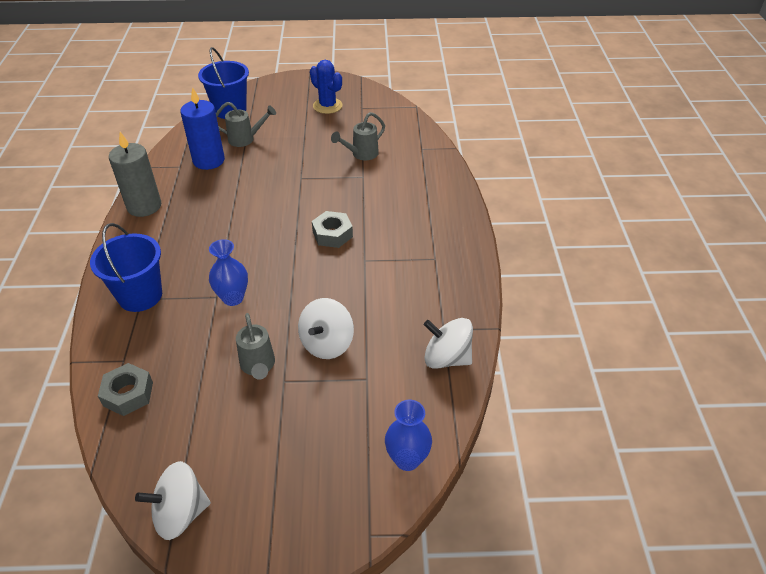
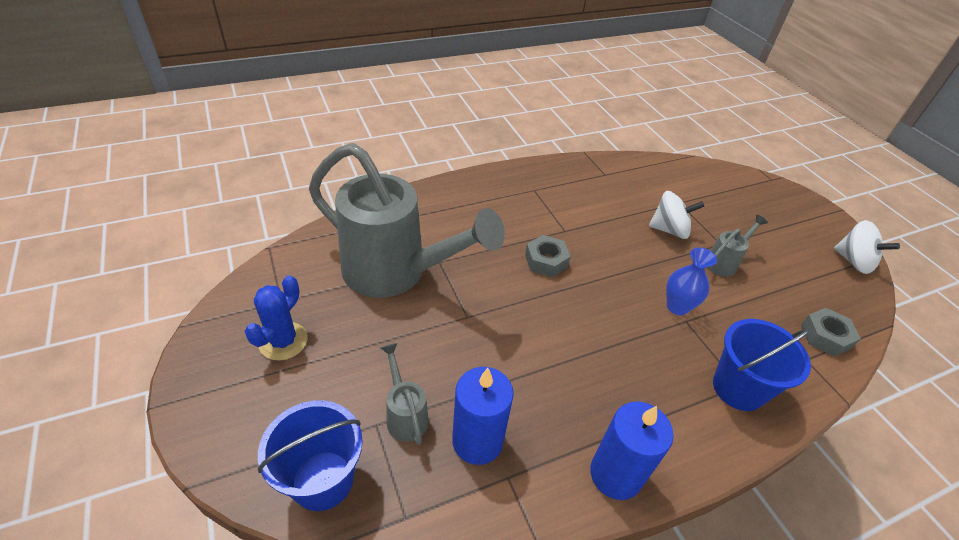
camera: 115 degrees left, 0 degrees up
grey candle [109,132,161,217] -> blue candle [590,401,674,500]
grey watering can [331,112,385,160] -> grey watering can [309,143,505,298], size x2.46
blue vase [385,400,432,471] -> none
white spinning top [424,318,473,369] -> none

